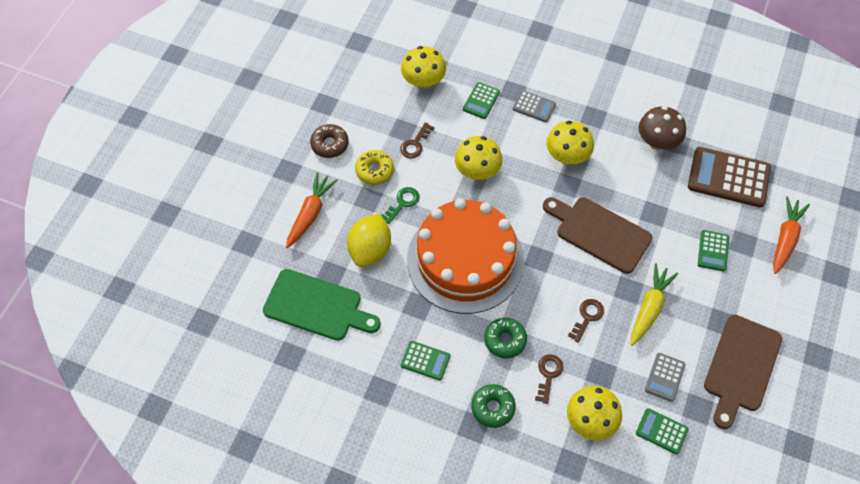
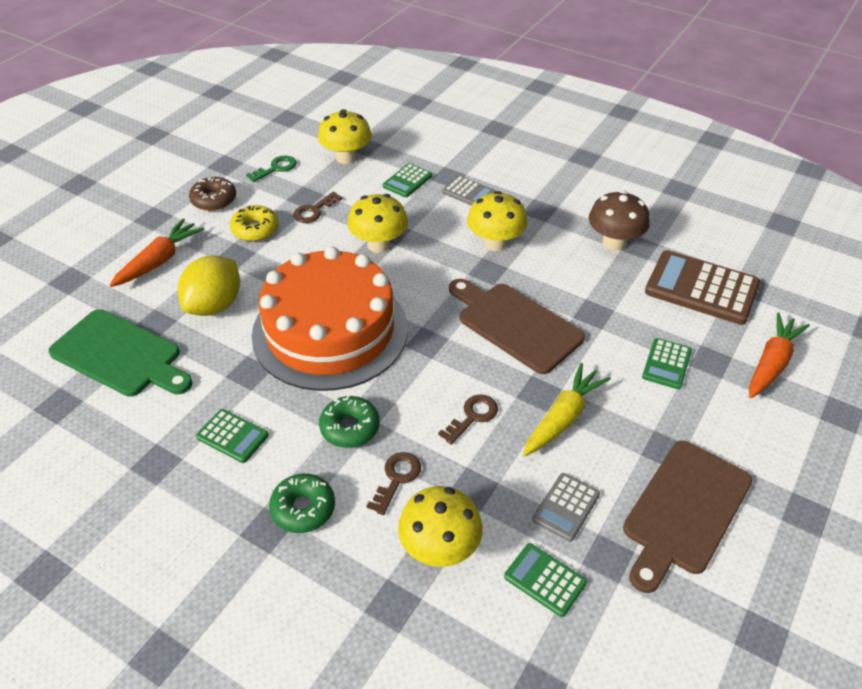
camera: 10 degrees right, 15 degrees down
green key [382,187,420,224] -> green key moved to [246,156,297,182]

